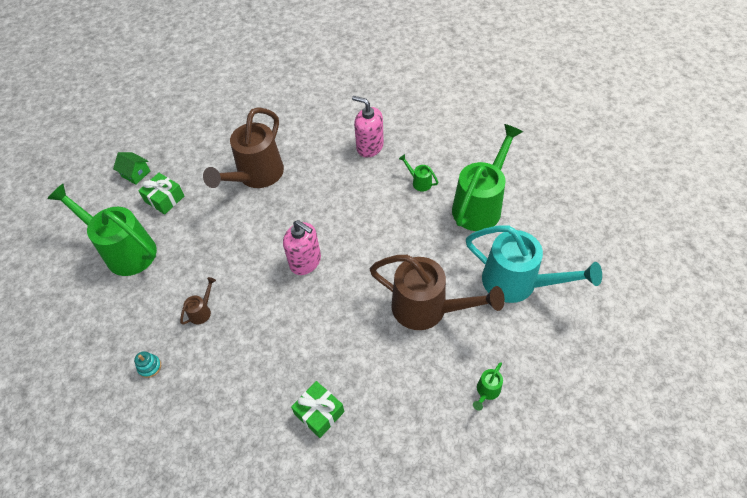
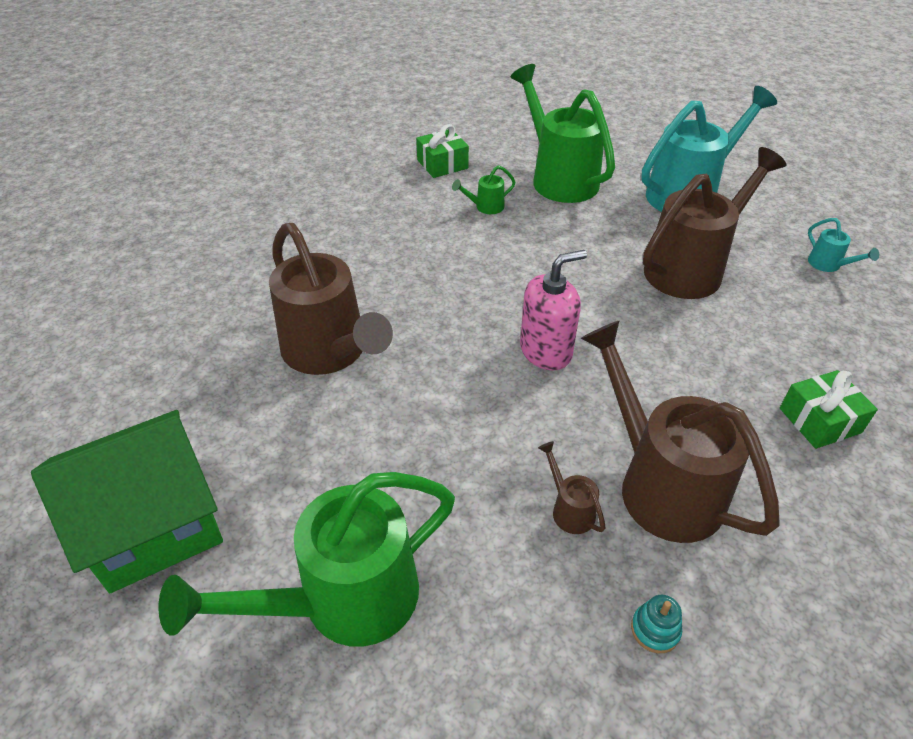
camera: 65 degrees left, 10 degrees down
green house [113,152,150,184] -> green house [31,410,223,593], size x2.29
green gift [138,173,184,214] -> green gift moved to [416,124,469,178]
pink soap dispenser [352,96,384,157] -> none
green watering can [473,362,503,411] -> turquoise watering can [808,218,879,272]
none -> brown watering can [581,321,780,543]

